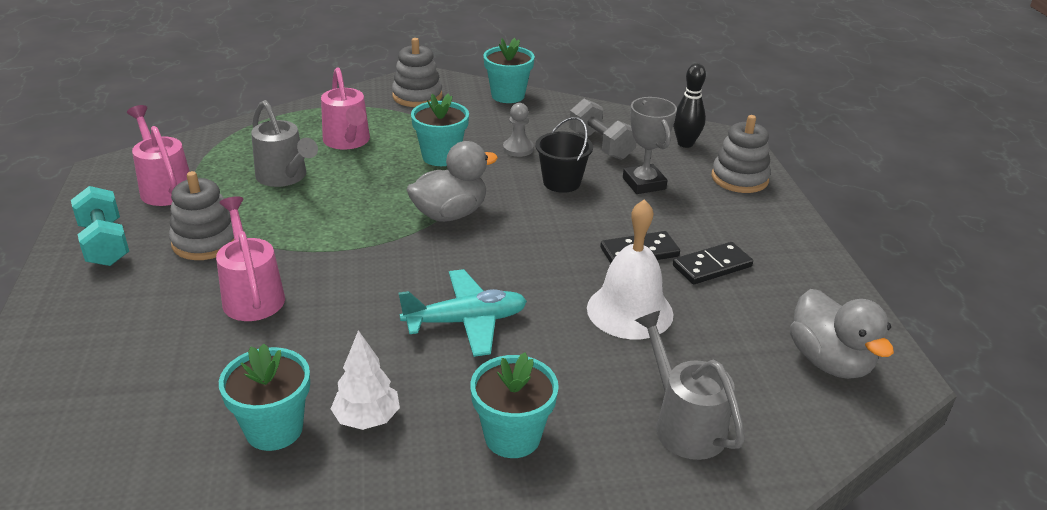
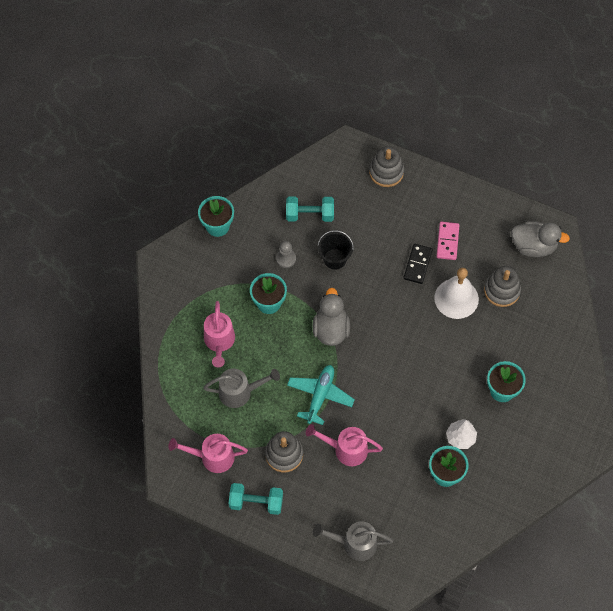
camera: 55 degrees left, 30 degrees up
pink watering can [321,67,370,150] -> pink watering can turned 75 degrees clockwise [204,301,235,367]
grey stacking toy [392,38,442,107] -> grey stacking toy moved to [484,266,521,307]
turquoise plane [399,269,527,357] -> turquoise plane moved to [287,365,355,425]
grey dumbbell [569,99,637,160] -> turquoise dumbbell [286,197,334,222]
grey trophy [623,97,677,194] -> none
grey watering can [635,311,745,460] -> grey watering can moved to [313,521,393,561]
black bowling pin [673,63,706,148] -> none
black domino [673,242,753,284] -> pink domino [436,222,460,260]

